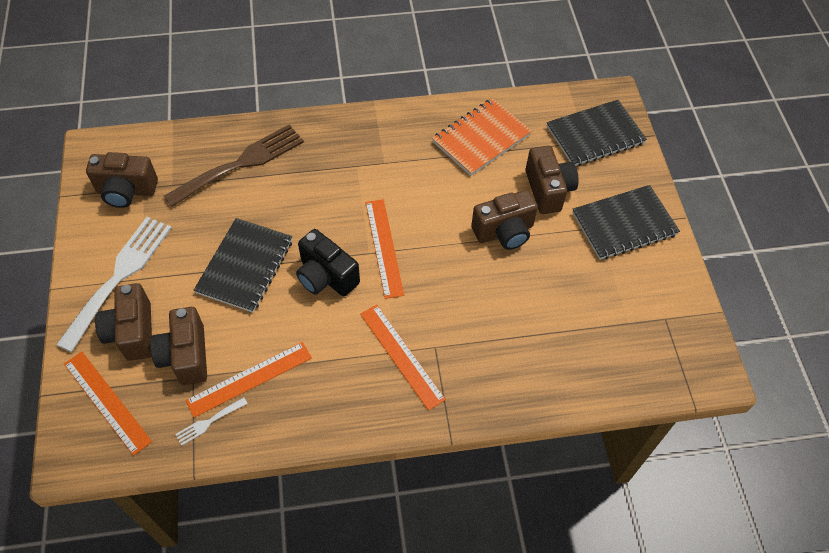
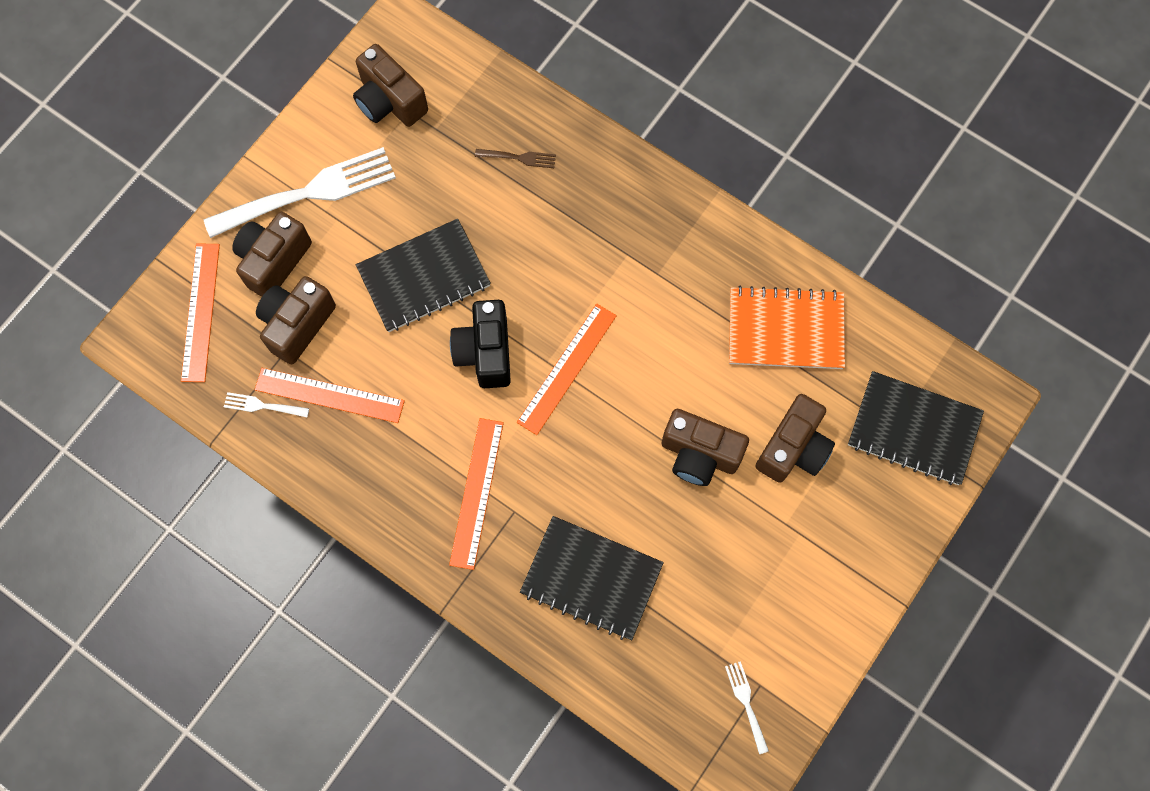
camera: 45 degrees right, 15 degrees up
brown fork [164,125,304,207] -> brown fork [475,149,556,168], size x0.42
black notebook [572,185,680,260] -> black notebook moved to [520,516,664,640]
none -> white fork [725,661,769,754]

